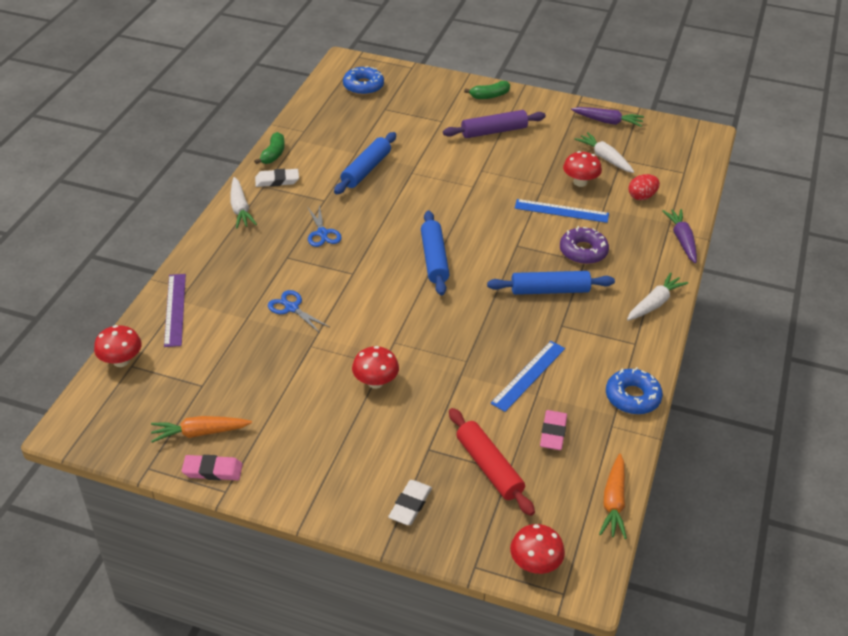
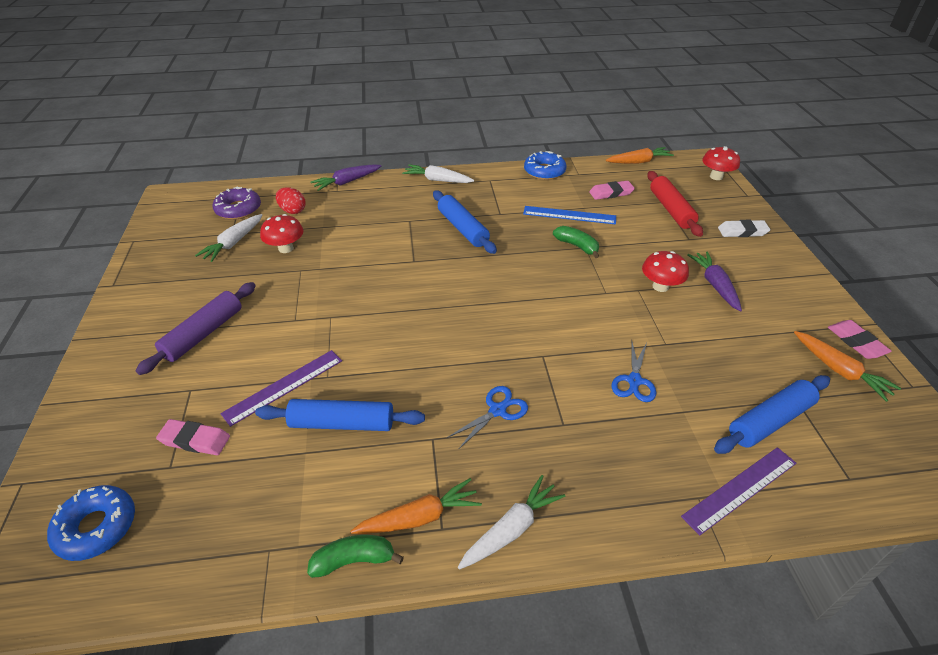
camera: 115 degrees left, 0 degrees up
red mushroom [94,325,142,367] -> none
white eraser [255,169,299,187] -> orange carrot [350,478,482,534]
blue rolling pin [421,211,450,296] -> blue rolling pin moved to [714,375,830,454]
purple rolling pin [443,110,546,138] -> purple rolling pin turned 75 degrees clockwise [136,282,256,375]
red rolling pin [449,408,535,516] -> red rolling pin turned 45 degrees counterclockwise [647,171,703,237]
green banana [464,81,510,99] -> green banana moved to [553,226,599,258]
blue ruler [515,199,609,223] -> none
purple donut [560,226,609,264] -> purple donut moved to [213,186,261,220]
purple carrot [571,107,644,127] -> purple carrot moved to [687,251,742,312]
none -> pink eraser [156,419,230,455]
none -> purple ruler [220,350,342,427]

